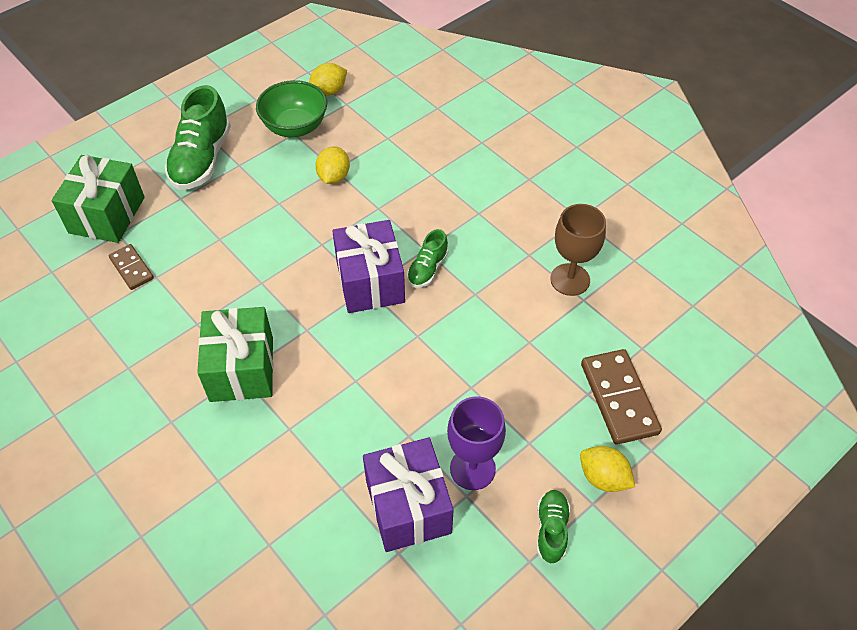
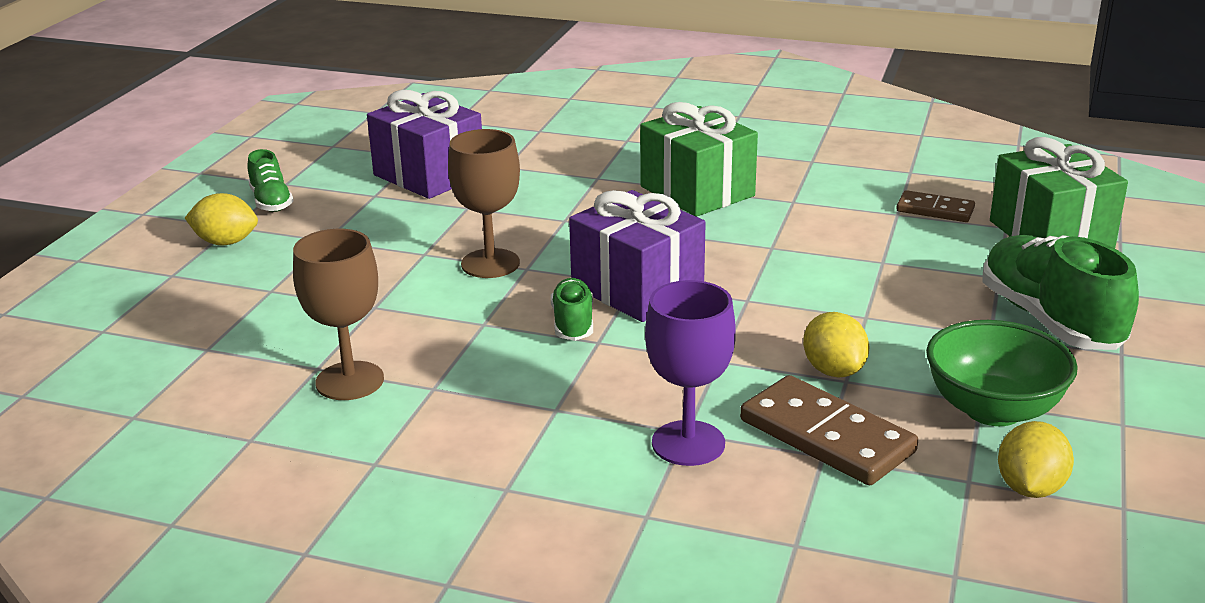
camera: 150 degrees right, 25 degrees down
purple goblet [447,396,506,490] -> purple goblet moved to [645,280,736,466]
brown domino [581,349,662,445] -> brown domino moved to [740,375,918,485]
none -> brown goblet [448,129,520,278]

